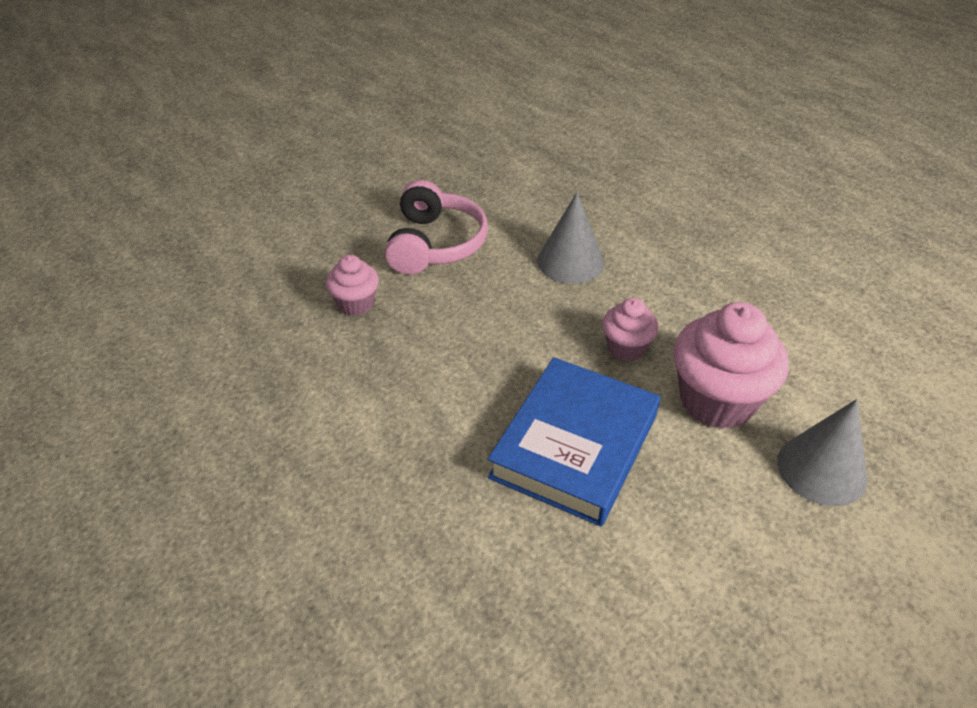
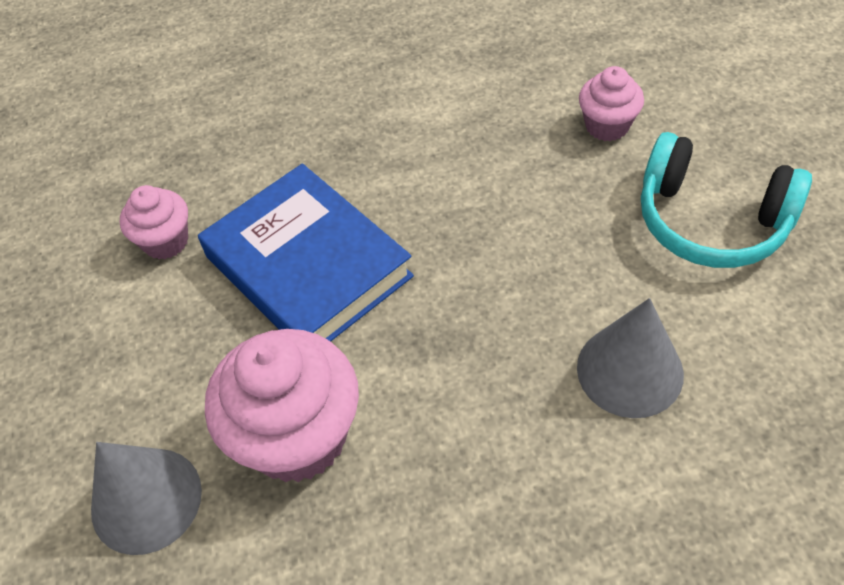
camera: 115 degrees right, 10 degrees up
pink headphones [385,180,488,275] -> turquoise headphones [641,132,812,268]
pink cupcake [602,298,658,362] -> pink cupcake moved to [120,185,188,259]

